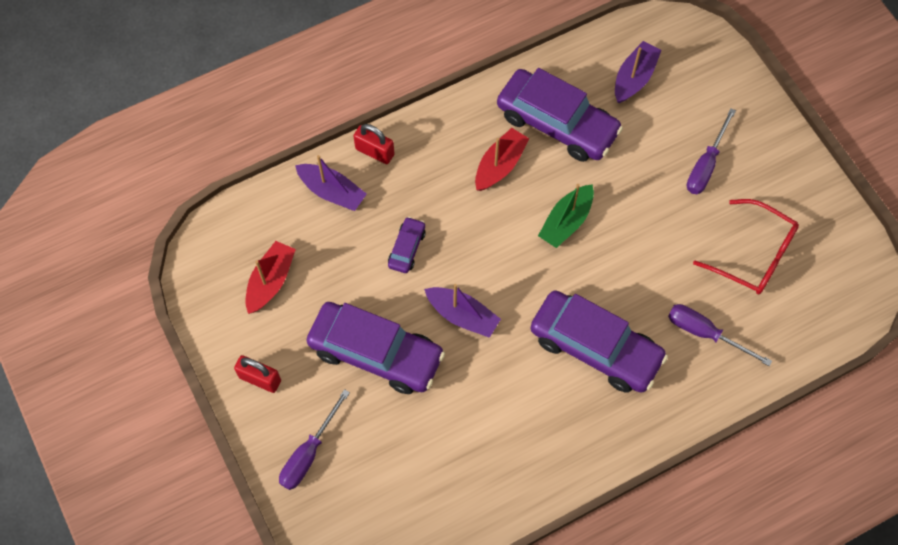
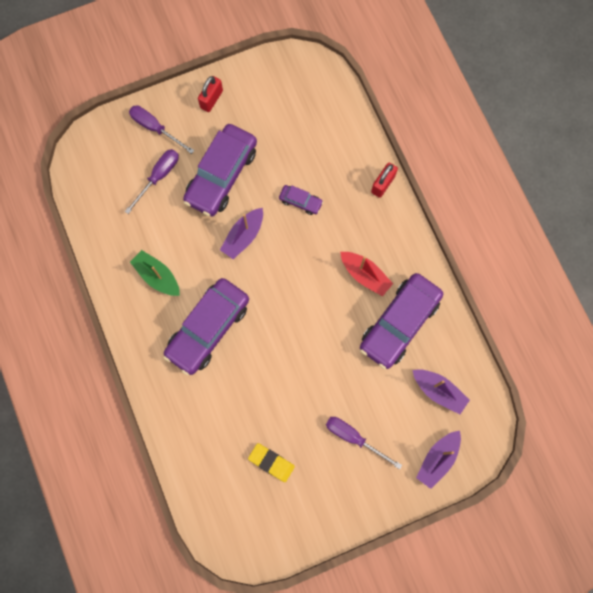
camera: 95 degrees right, 10 degrees up
red boat [246,241,296,314] -> none
purple boat [295,155,367,211] -> purple boat moved to [416,431,461,489]
green boat [538,184,594,248] -> green boat moved to [130,250,180,296]
purple screwdriver [668,304,772,366] -> purple screwdriver moved to [125,149,179,214]
red glasses [693,199,799,294] -> yellow eraser [248,443,295,482]

